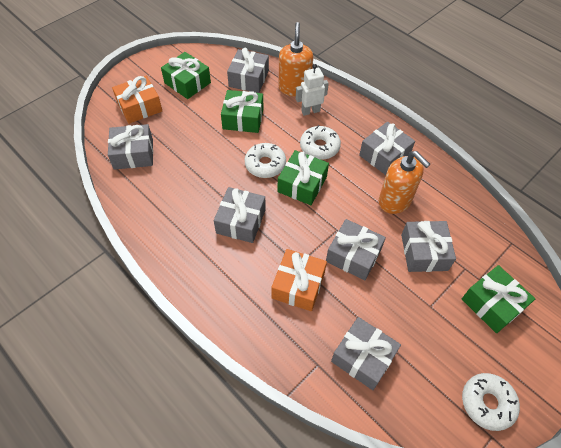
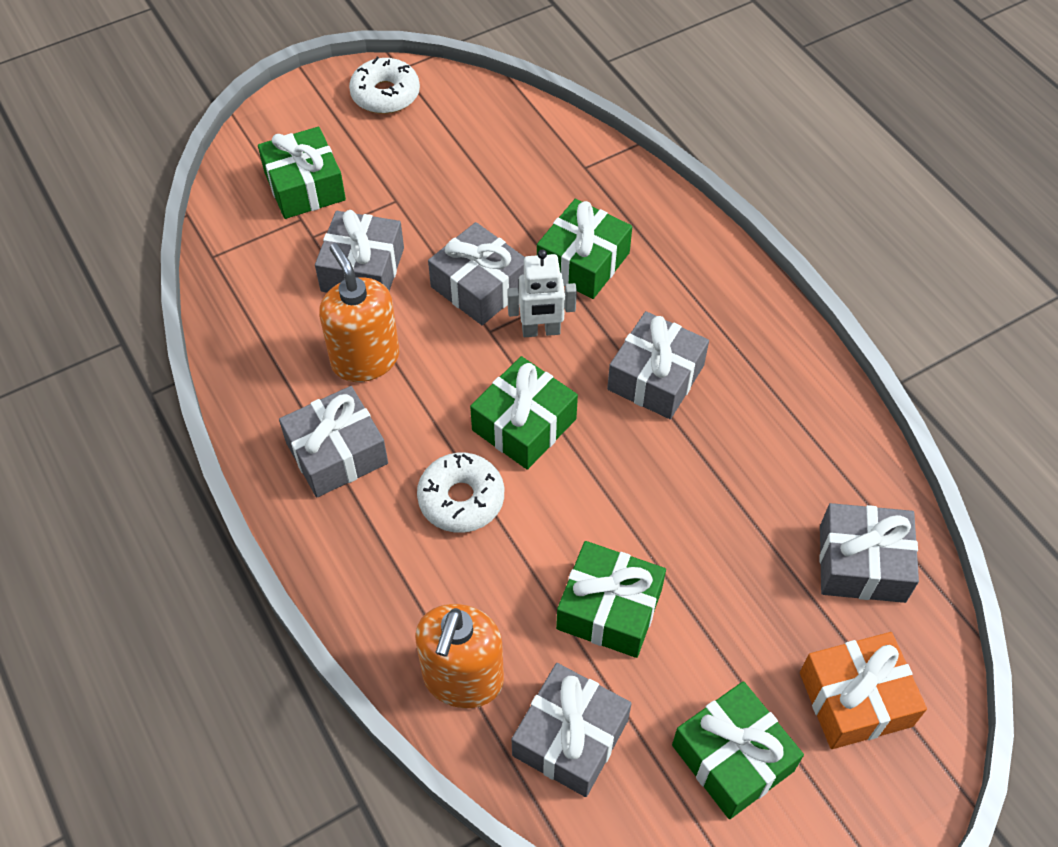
camera: 165 degrees left, 0 degrees up
white donut [244,143,286,178] -> none
orange gift [271,249,327,311] -> green gift [537,199,632,299]
white robot [296,64,329,116] -> white robot moved to [507,250,577,337]
grey gift [331,317,401,390] -> none

